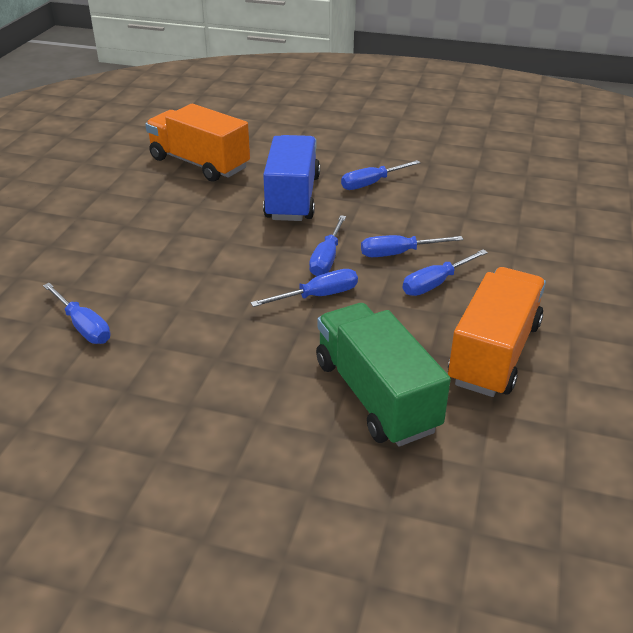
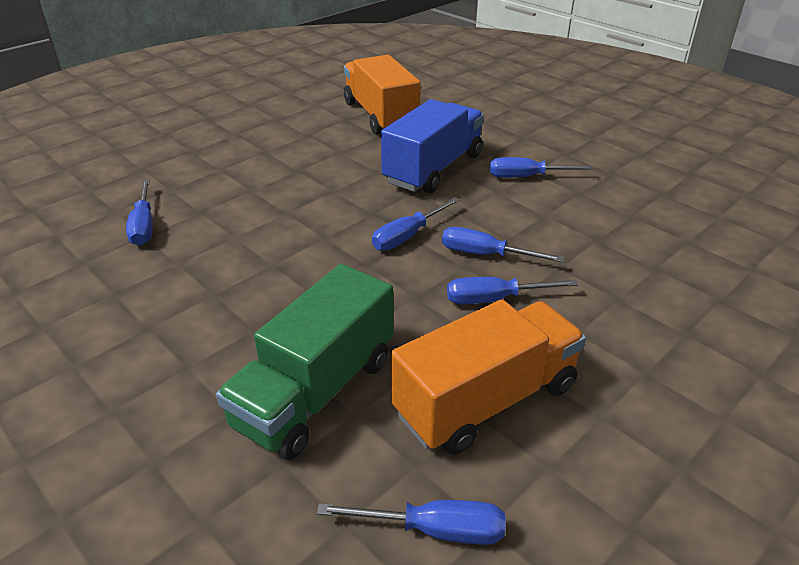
camera: 30 degrees right, 0 degrees up
blue screwdriver [251,269,358,307] -> blue screwdriver moved to [317,500,506,545]
green truck [316,303,451,447] -> green truck turned 150 degrees counterclockwise [216,264,393,460]

